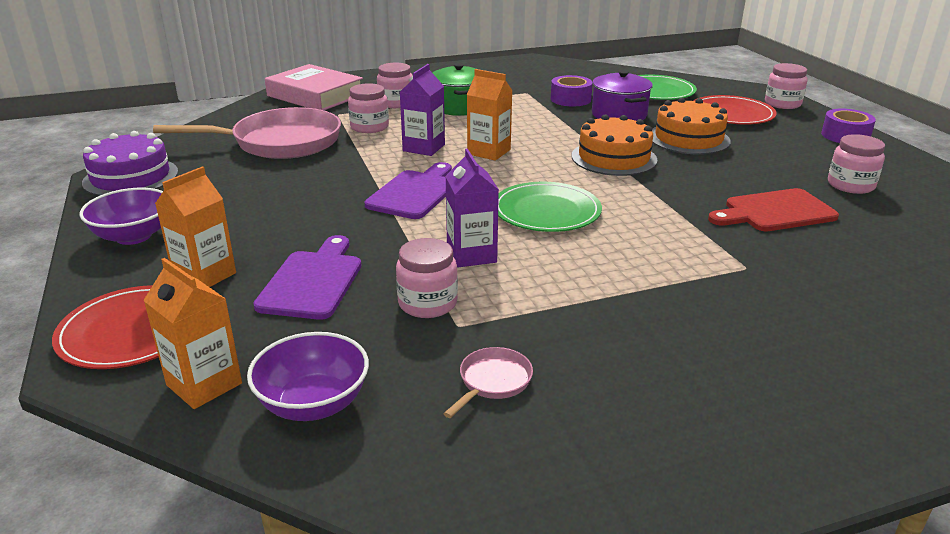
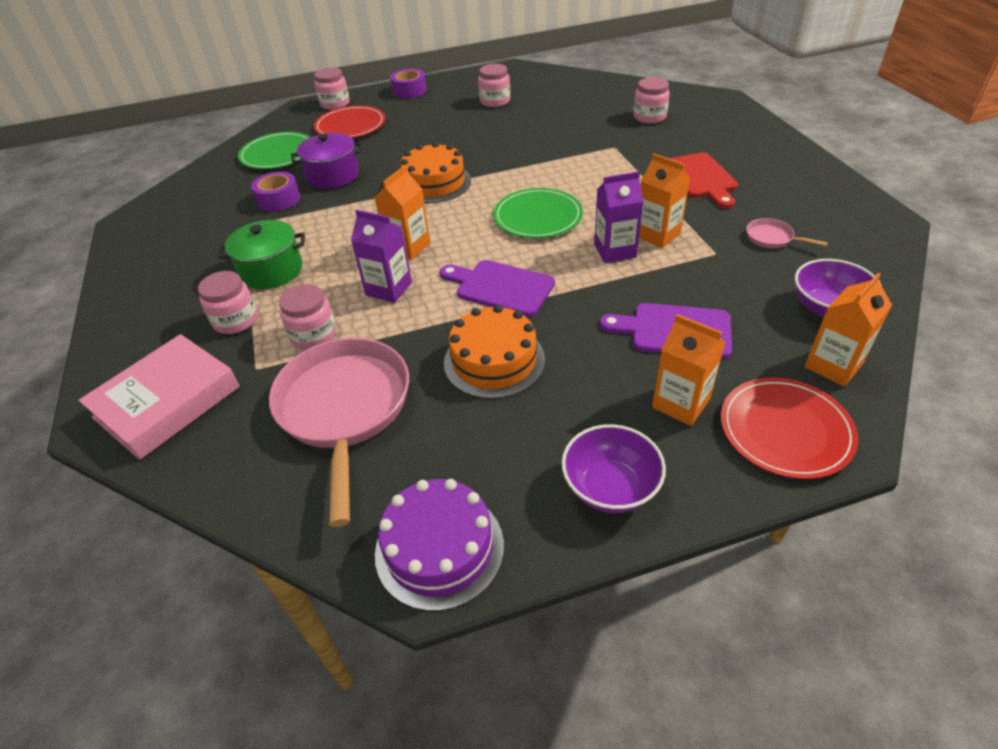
camera: 85 degrees left, 15 degrees up
pink jar [396,238,458,318] -> pink jar moved to [633,77,670,124]
orange cake [652,98,731,155] -> orange cake moved to [444,305,545,399]
red cutting board [708,188,839,231] -> red cutting board moved to [669,152,738,209]
none -> orange carton [639,153,690,248]

